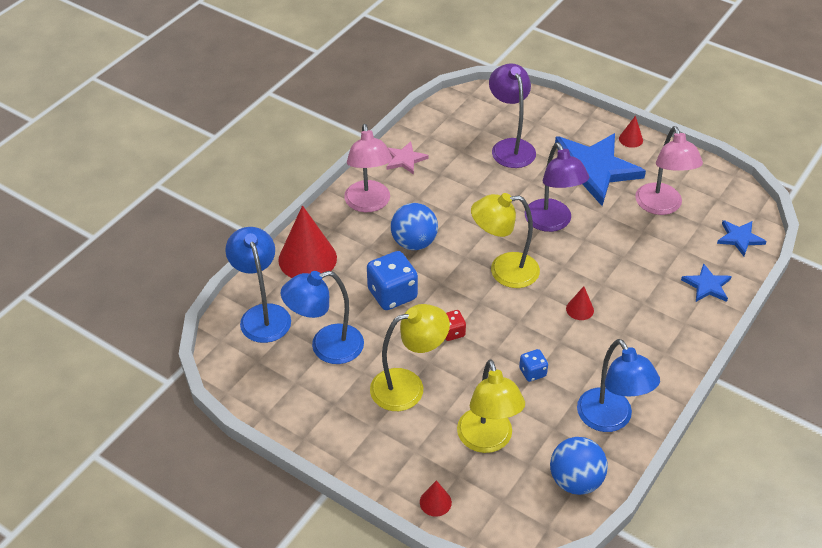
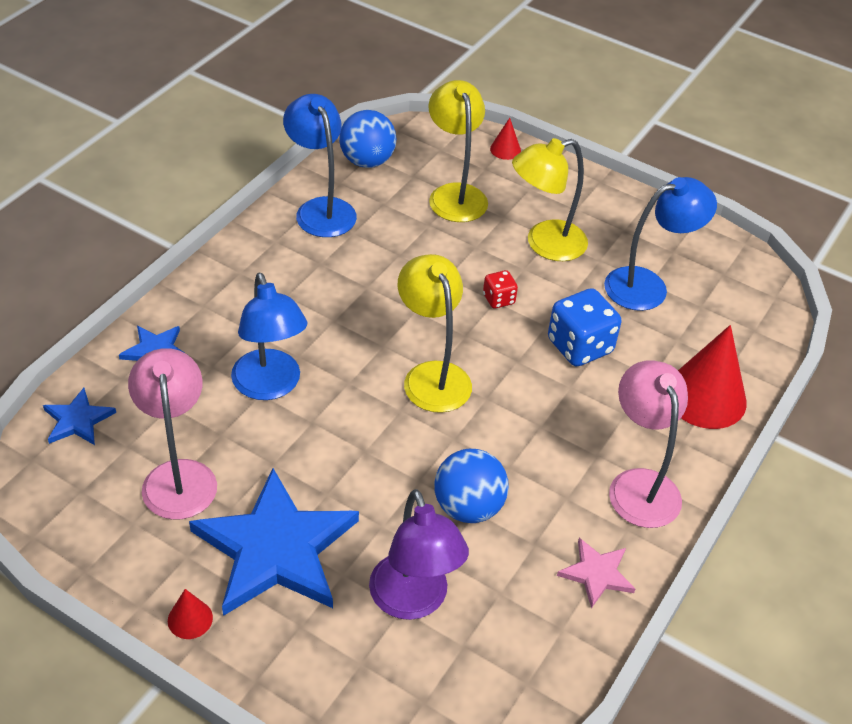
camera: 175 degrees right, 0 degrees up
blue lamp [225,227,291,343] -> blue lamp moved to [231,273,307,400]
blue ball [391,203,438,250] -> blue ball moved to [434,449,509,523]
yellow lamp [471,193,540,288] -> yellow lamp turned 105 degrees counterclockwise [398,254,472,413]
blue dice [519,349,548,382] -> none
purple lamp [525,142,589,232] -> none
red cone [566,286,594,320] -> none

